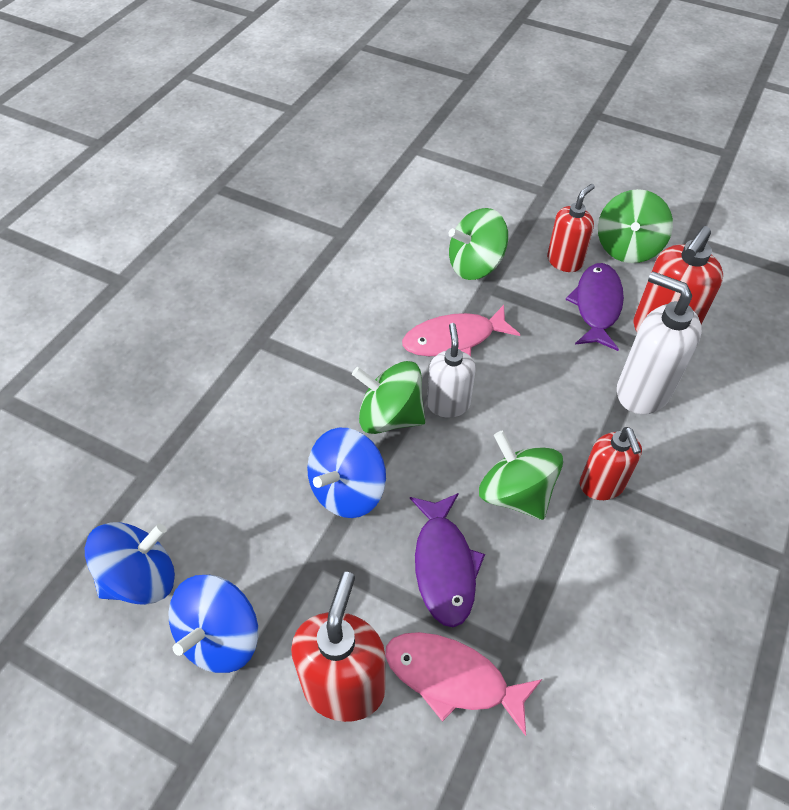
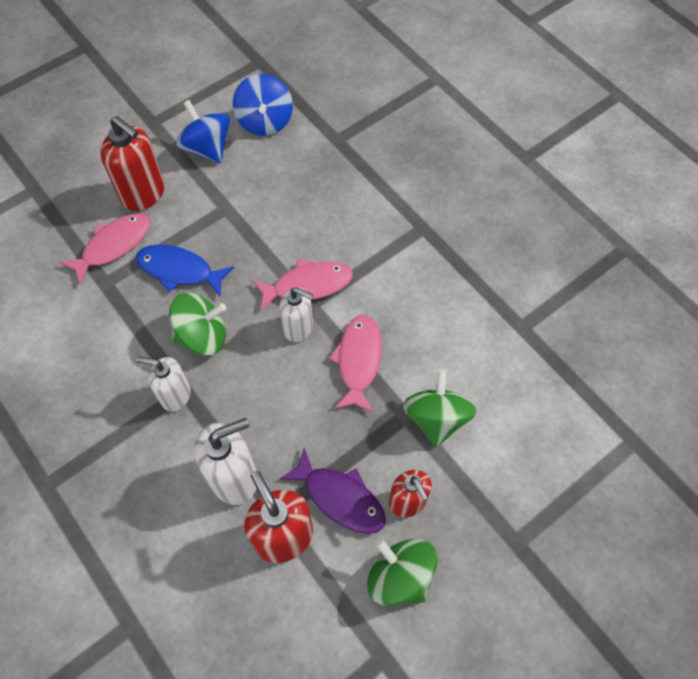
camera: 115 degrees right, 10 degrees up
blue spinning top [307,428,386,518] -> none
green spinning top [352,361,426,434] -> pink fish [253,259,353,312]
purple fish [410,493,485,627] -> blue fish [136,244,234,296]
red soap dispenser [580,427,642,500] -> white soap dispenser [136,357,191,412]

